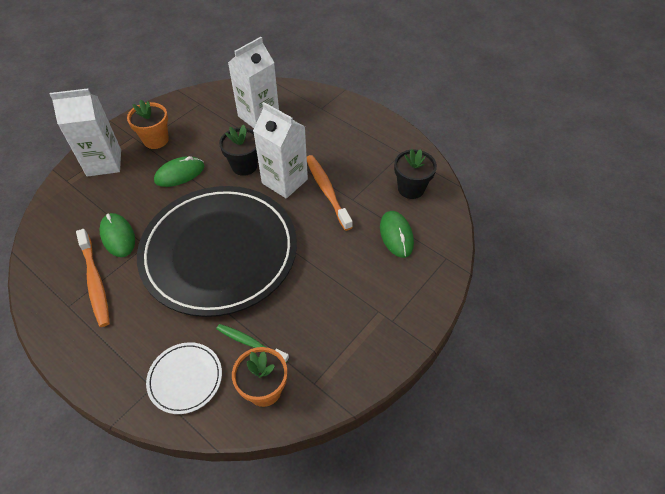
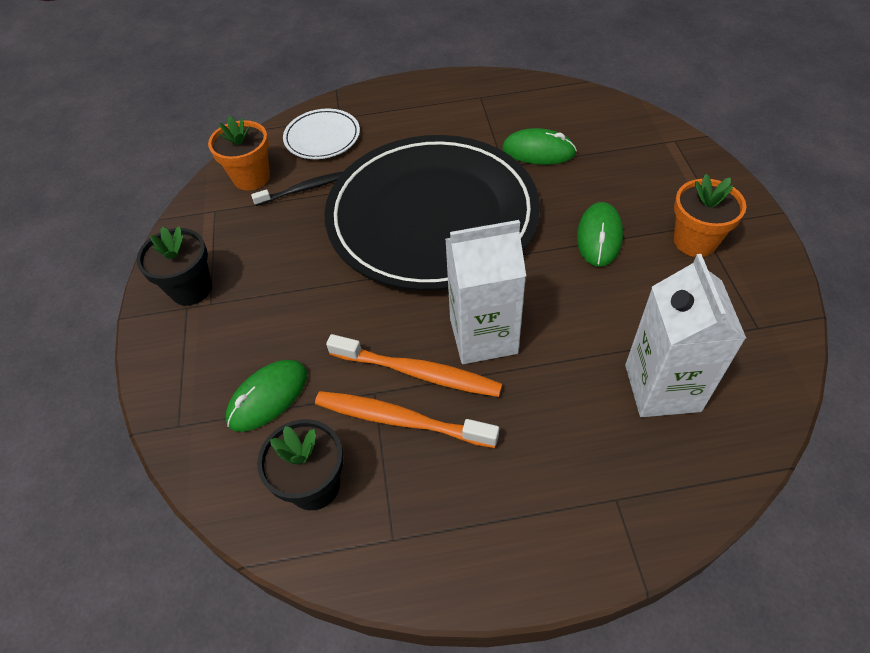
camera: 135 degrees right, 0 degrees up
white carton [49,89,121,177] -> none
orange toothbrush [76,229,110,327] -> orange toothbrush moved to [315,391,499,448]
green toothbrush [216,324,289,362] -> black toothbrush [251,171,343,206]
black flower pot [219,125,258,176] -> black flower pot moved to [136,226,212,306]
green mouse [380,211,414,258] -> green mouse turned 75 degrees counterclockwise [226,360,307,432]

